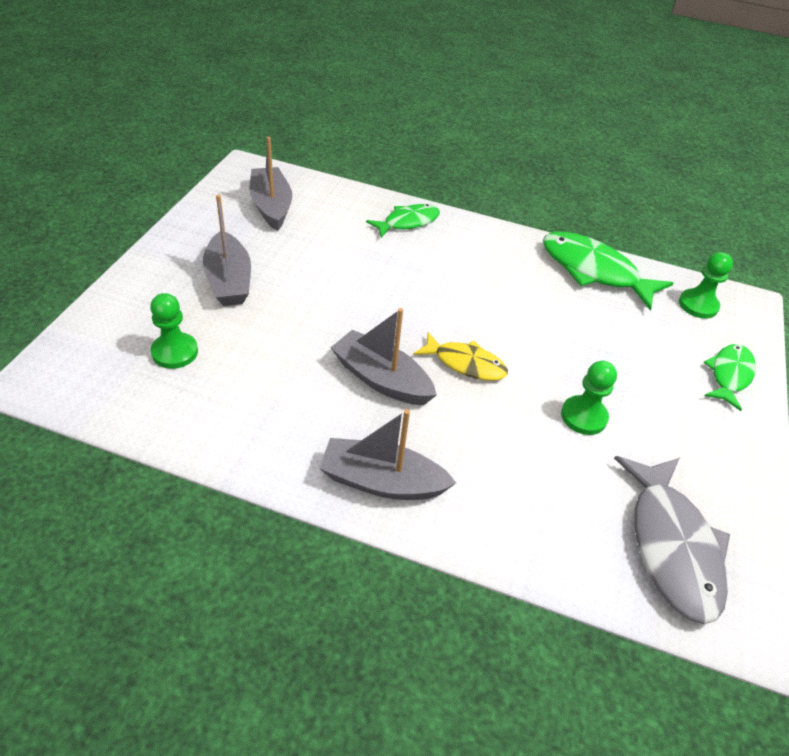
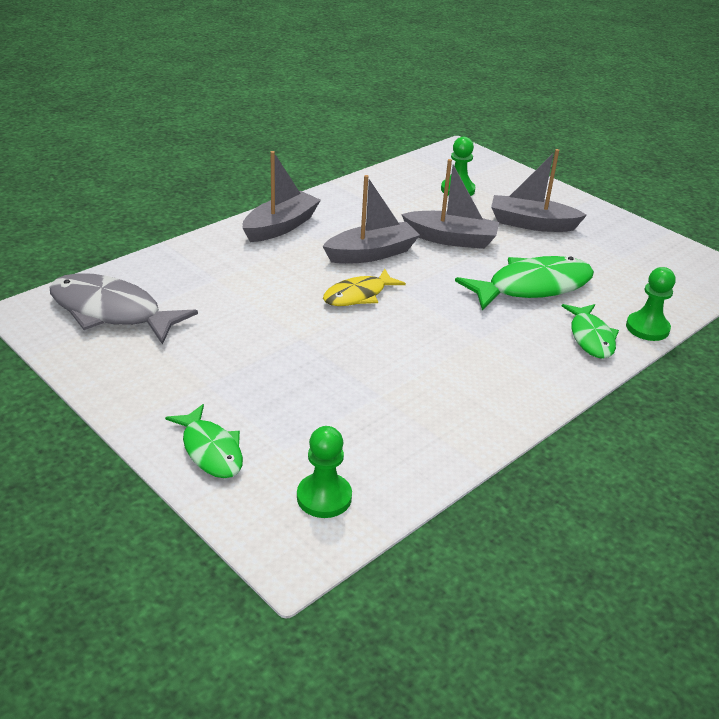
camera: 120 degrees right, 10 degrees down
grey boat [249,137,292,231] -> grey boat moved to [401,159,499,249]
green fish [543,231,673,310] -> green fish moved to [455,256,594,310]
green pawn [561,361,617,435] -> green pawn moved to [626,267,676,341]

